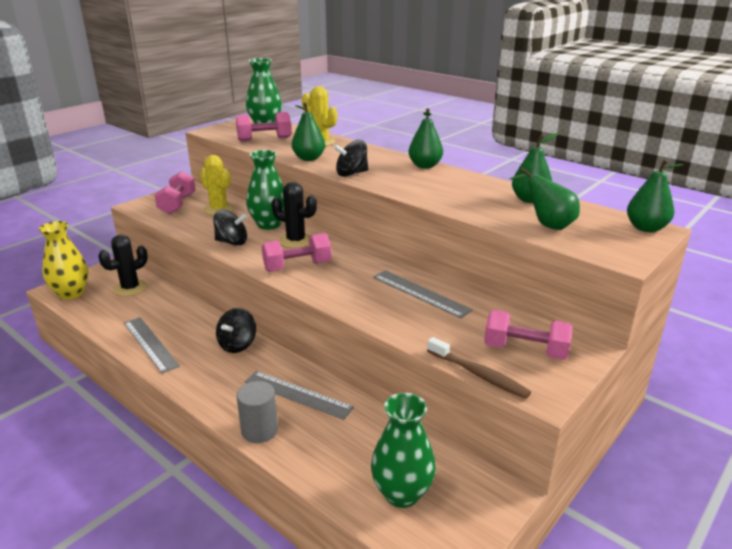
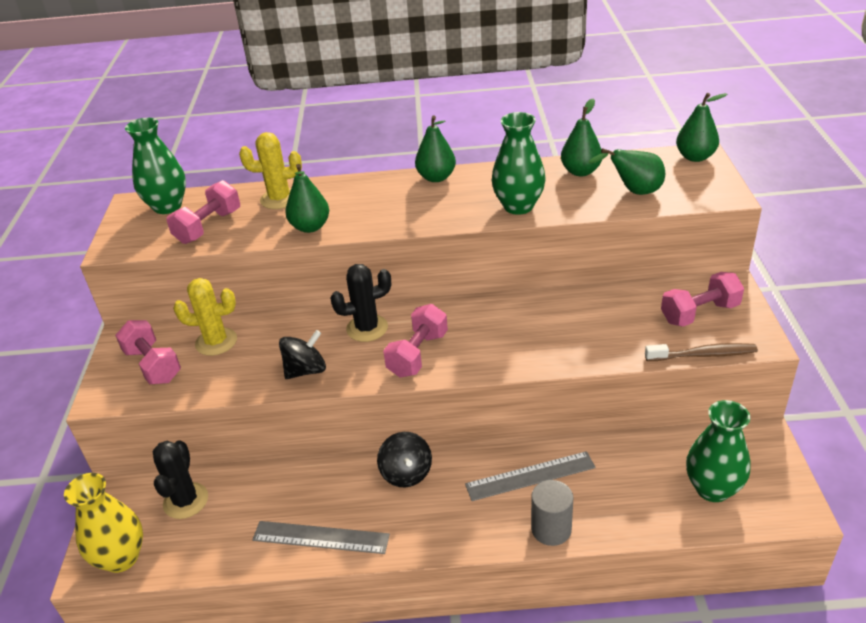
camera: 40 degrees left, 10 degrees up
green vase [246,150,284,230] -> green vase moved to [492,112,546,215]
black spinning top [333,140,368,177] -> none
grey ruler [373,270,473,318] -> none

